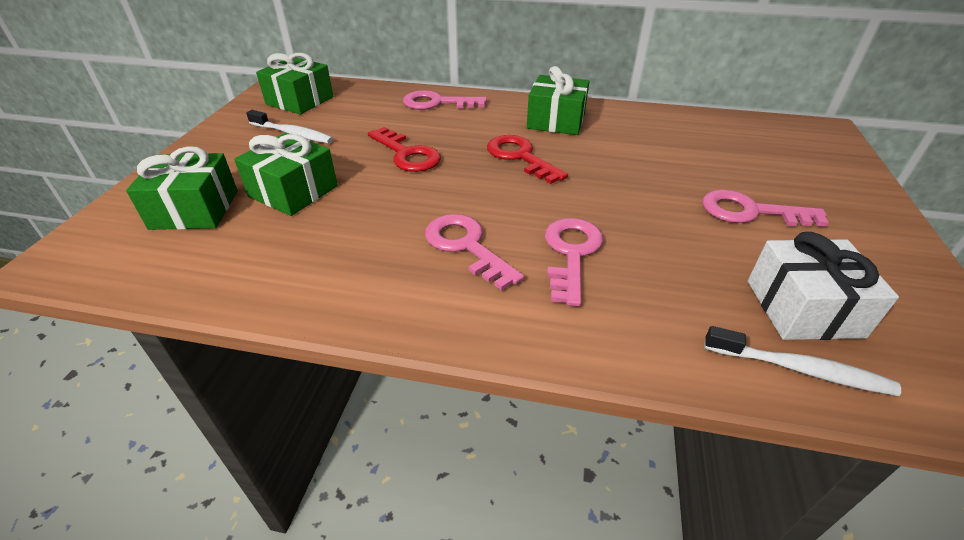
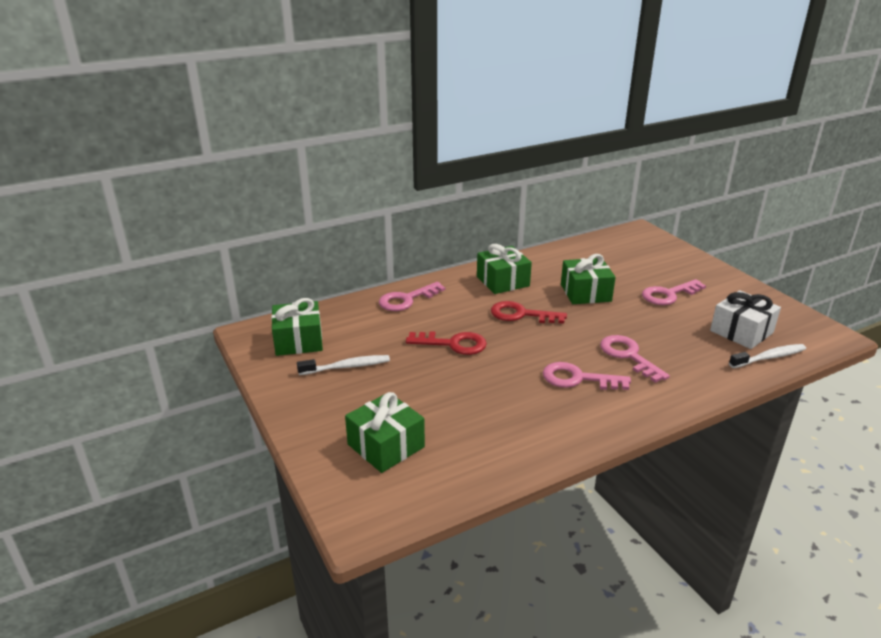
camera: 40 degrees left, 10 degrees down
green gift [234,133,338,216] -> green gift moved to [561,254,616,304]

